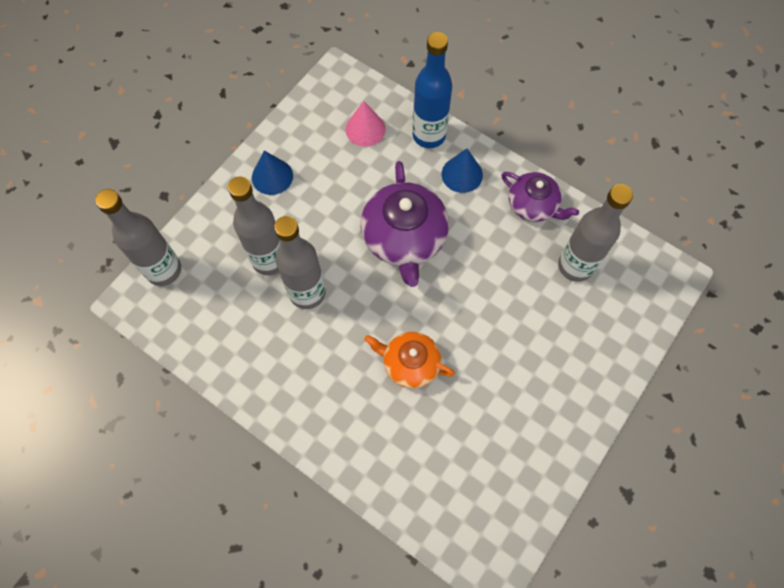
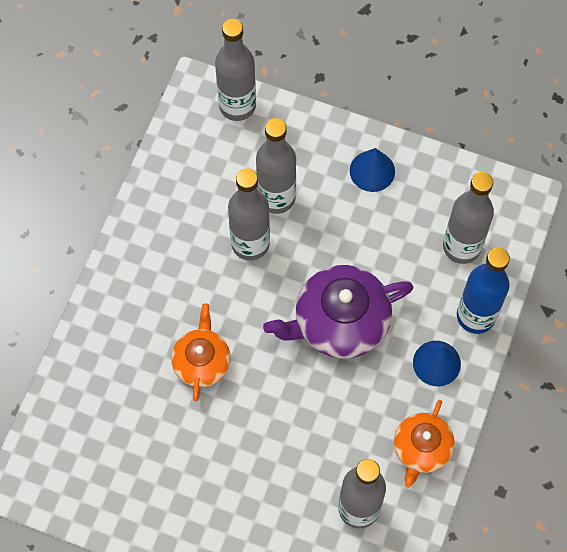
camera: 75 degrees right, 0 degrees up
pink cone [345,101,386,147] -> grey bottle [443,172,494,264]
purple teapot [501,172,579,222] -> orange teapot [394,400,455,488]

